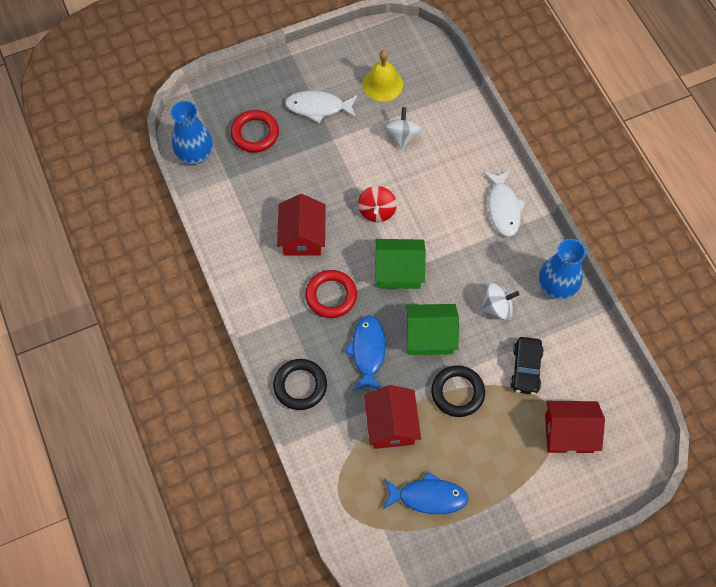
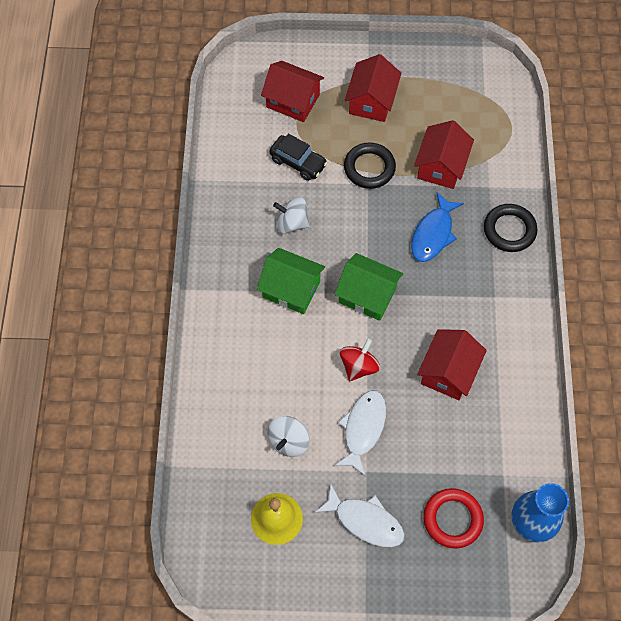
camera: 155 degrees left, 0 degrees up
red ring [305,270,357,318] -> none
blue fish [383,471,469,514] -> none
green house [406,304,459,355] -> green house moved to [257,248,325,314]
white fish [484,170,526,237] -> white fish moved to [334,390,386,477]
black car [510,337,544,395] -> black car turned 90 degrees clockwise [269,133,328,181]
blue vase [539,239,586,300] -> none
none -> red house [345,54,402,122]

